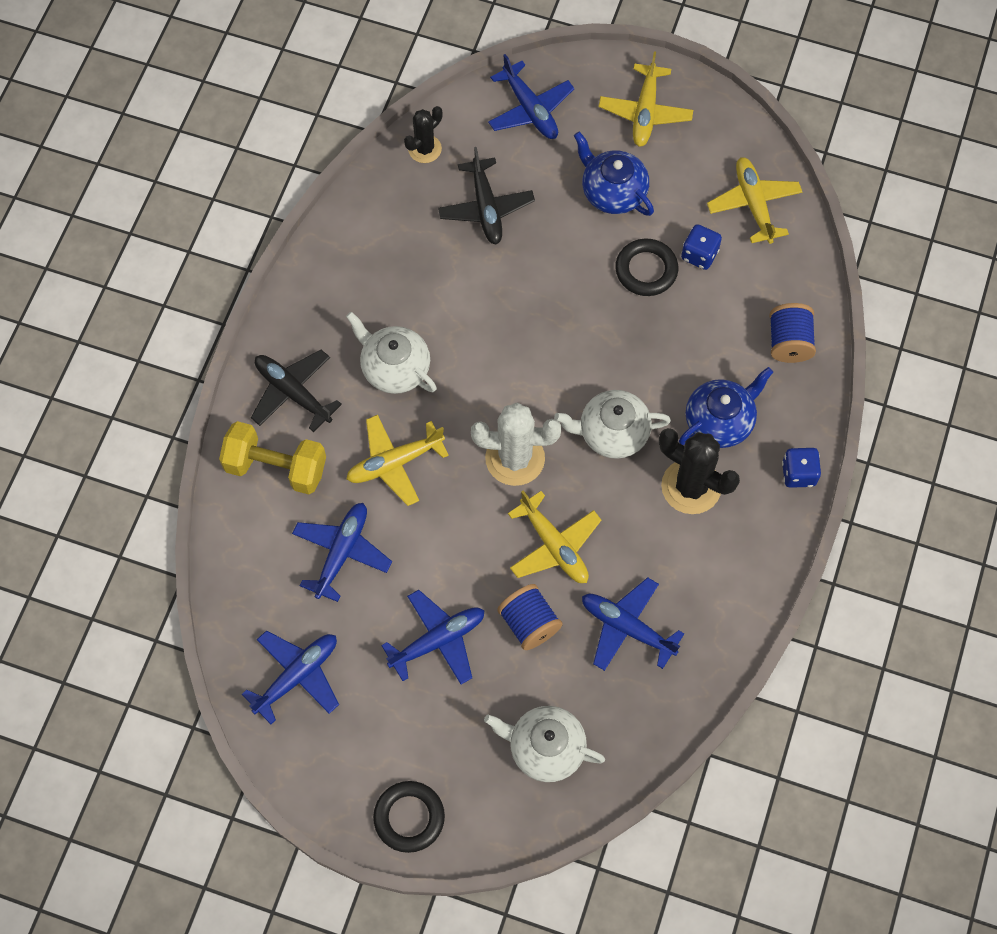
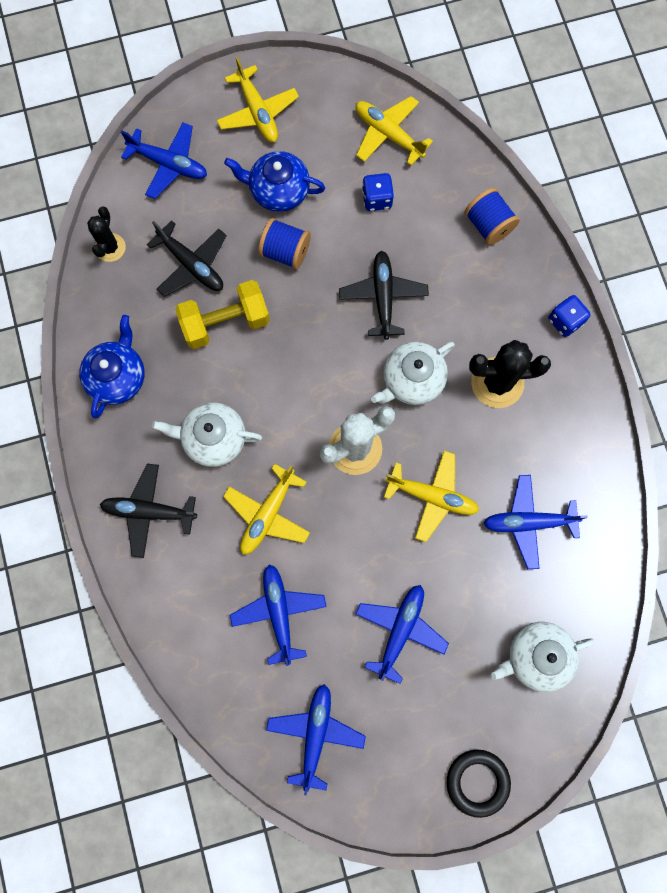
camera: 35 degrees left, 10 degrees up
yellow dumbbell [219,421,326,495] -> yellow dumbbell moved to [175,280,270,349]
blue spool [497,584,562,650] -> blue spool moved to [258,218,311,270]
black ring [615,239,678,296] -> none
blue teapot [679,367,773,448] -> blue teapot moved to [79,315,145,418]
none -> black plane [339,251,429,340]

